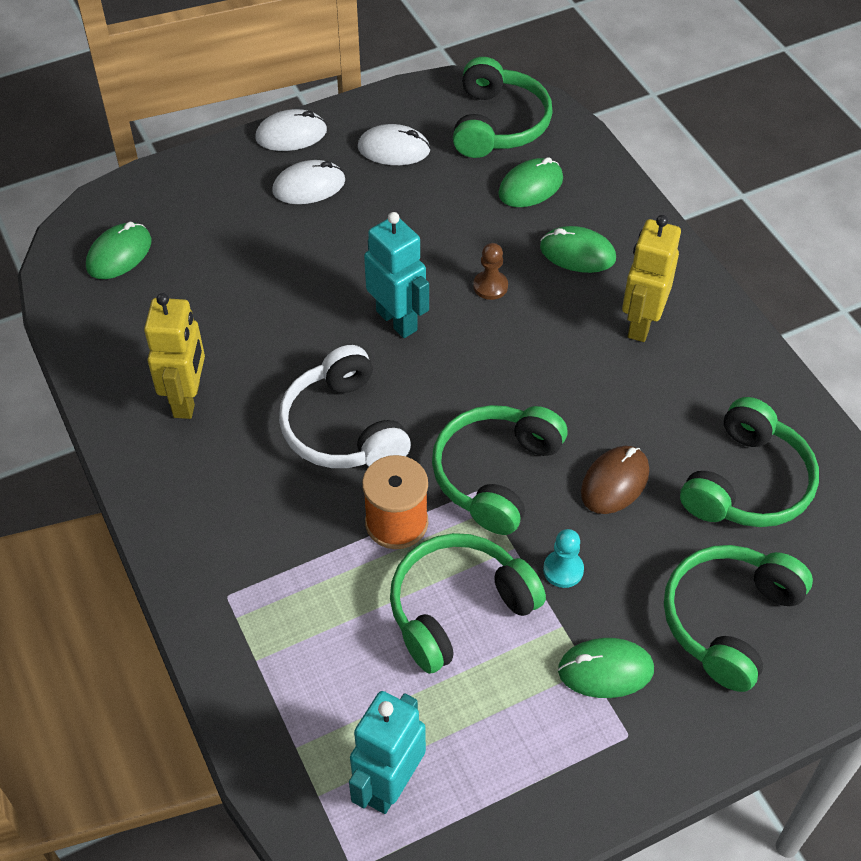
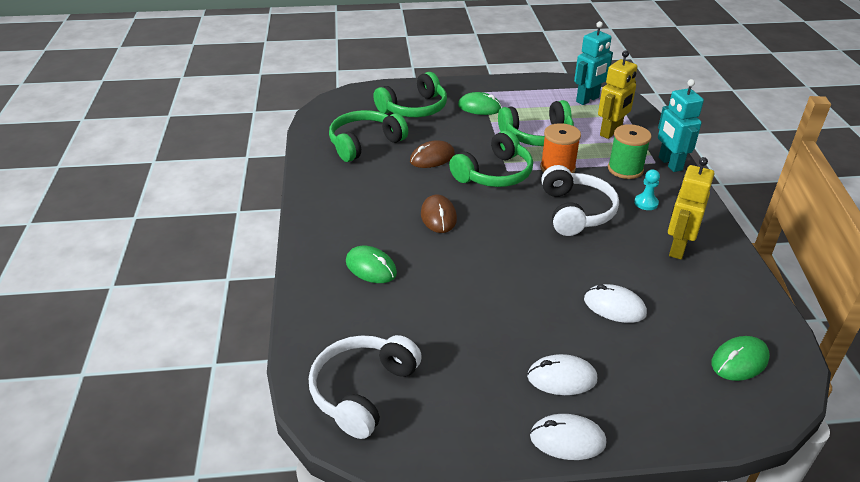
camera: 160 degrees left, 15 degrees down
white mouse [358,124,431,165] -> white mouse moved to [584,284,647,323]
turquoise robot [364,212,429,338] -> turquoise robot moved to [658,79,704,172]
green headphones [453,57,553,158] -> white headphones [309,335,422,439]
brown pawn [473,243,508,300] -> none
green mouse [498,157,563,207] -> none
turquoise pawn [543,529,584,588] -> turquoise pawn moved to [634,170,660,210]
yellow robot [622,215,681,342] -> yellow robot moved to [598,50,637,139]
none -> brown mouse [421,195,457,233]
none -> green spool [608,124,651,179]

